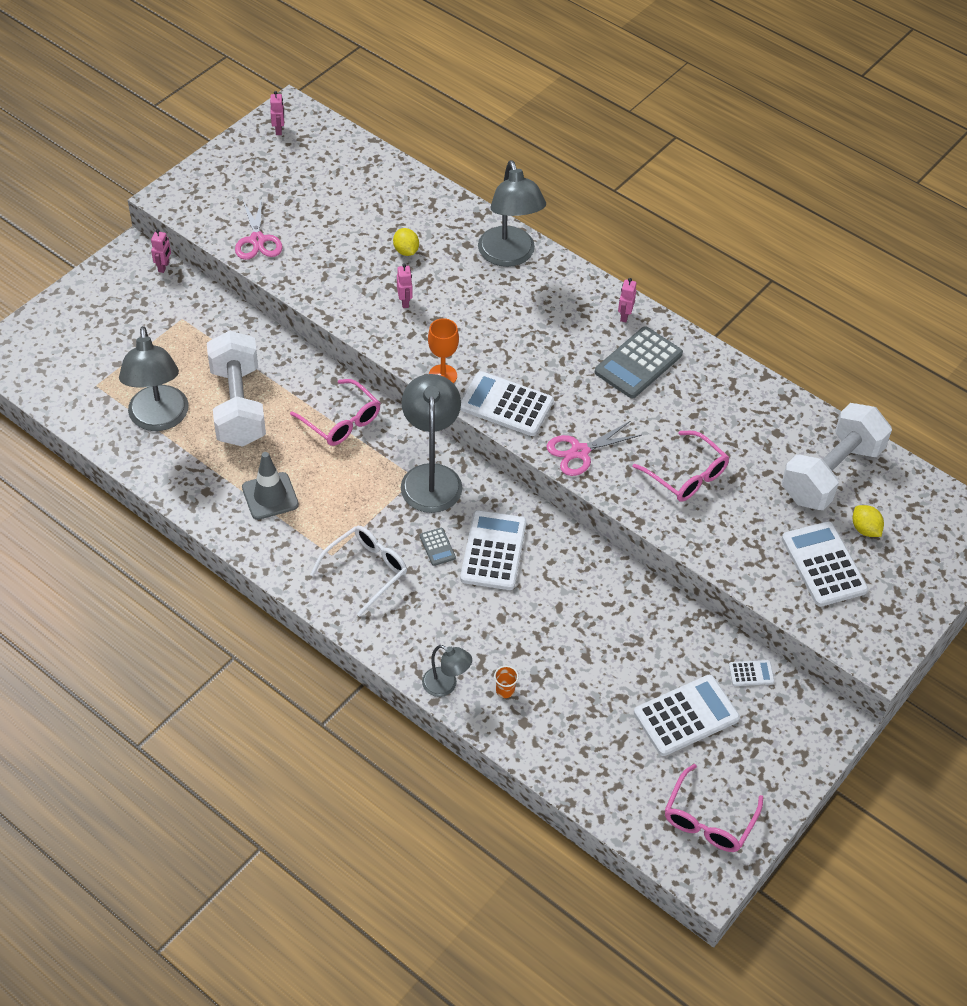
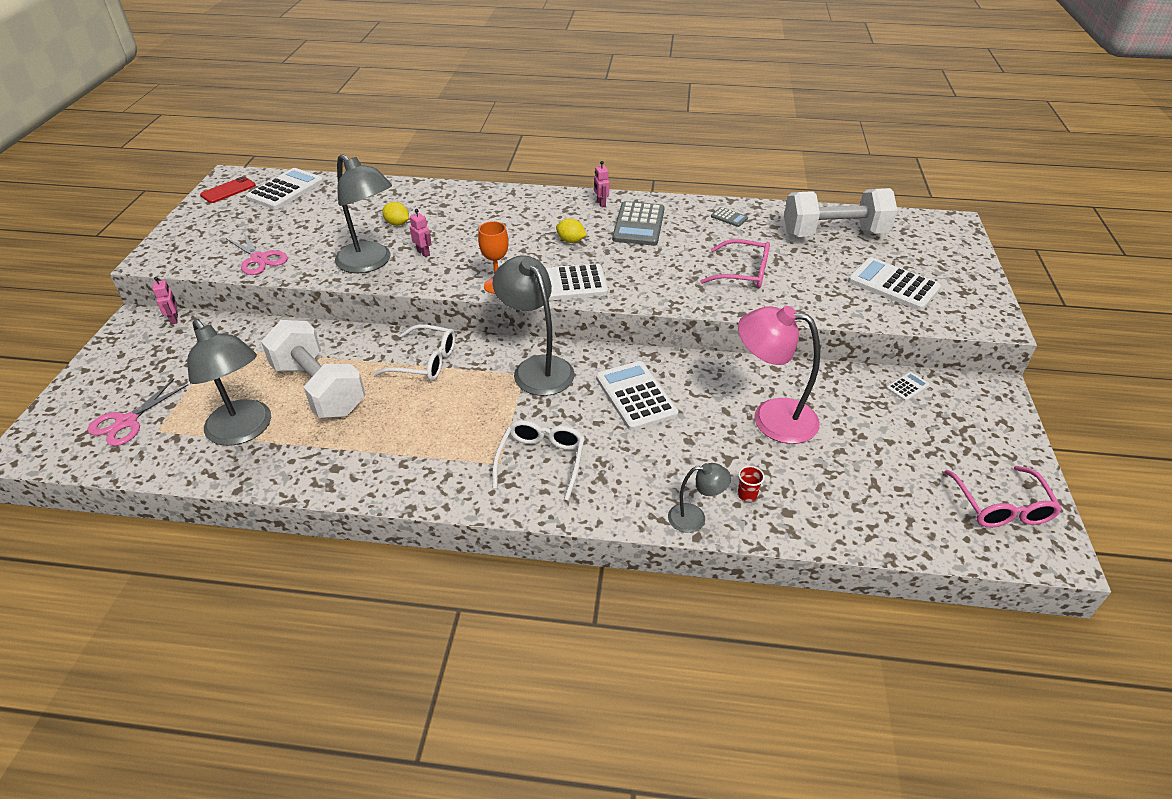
camera: 30 degrees left, 10 degrees down
grey traffic cone [242,452,299,520] -> none
pink robot [270,91,284,135] -> red phone [200,176,256,203]
pink glasses [290,379,380,446] -> white glasses [374,324,456,381]
grey calculator [420,528,456,566] -> grey calculator moved to [711,207,748,227]
grey lamp [478,160,546,267] -> grey lamp moved to [335,154,392,273]
orange cup [494,666,519,698] -> red cup [738,466,765,502]
pink scissors [547,421,642,476] -> pink scissors moved to [88,379,188,446]
white calculator [634,675,740,756] -> white calculator moved to [246,168,324,210]
white dumbbell [782,403,892,510] -> white dumbbell turned 75 degrees clockwise [784,188,898,237]
yellow lemon [853,505,884,537] -> yellow lemon moved to [556,218,586,243]
none -> pink lamp [738,306,820,444]

